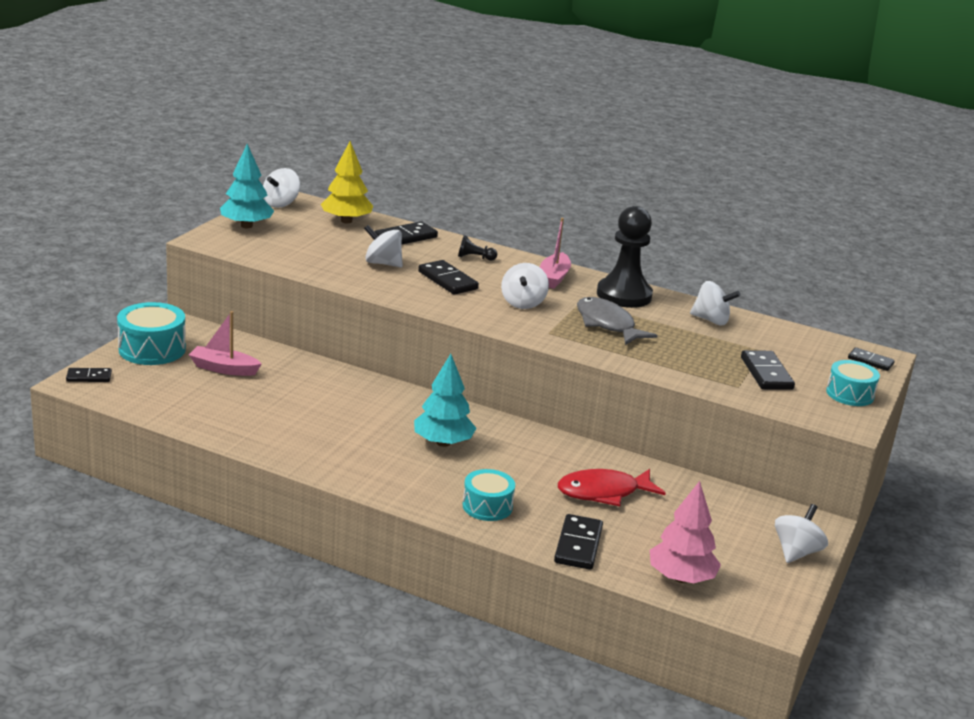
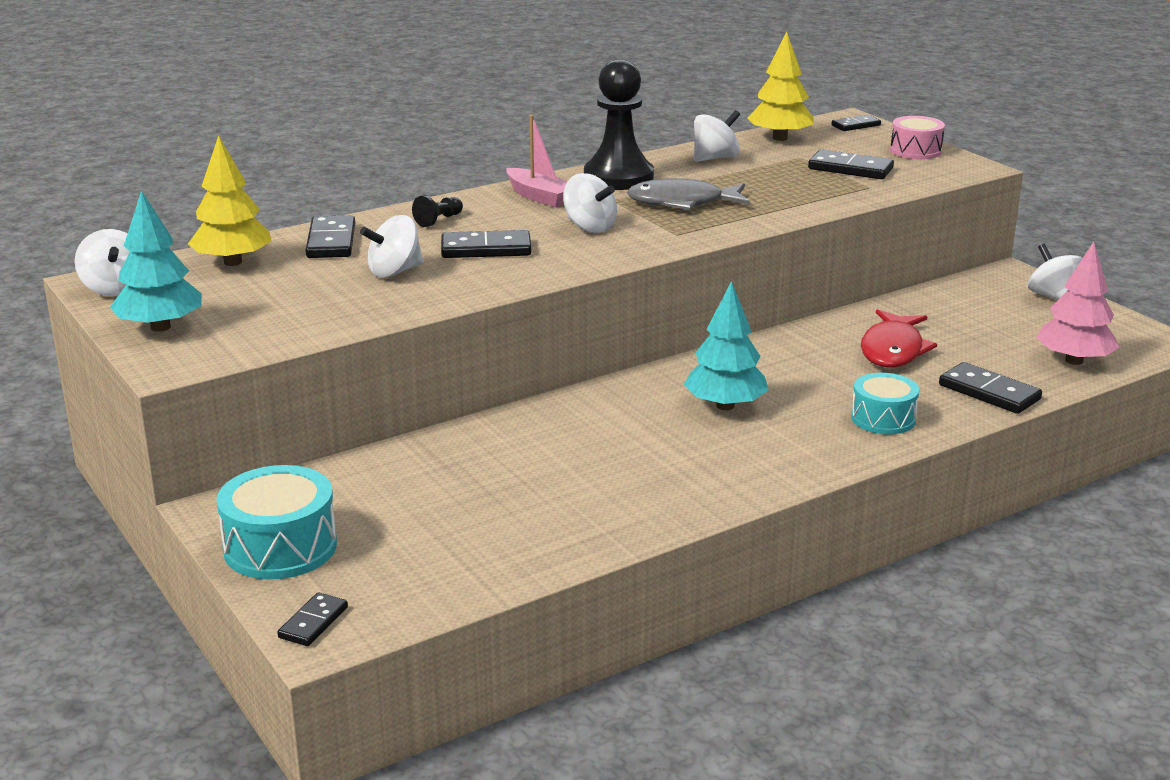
camera: 55 degrees left, 0 degrees up
pink boat [189,311,262,376] -> none
turquoise drum [826,360,880,406] -> pink drum [890,116,945,159]
none -> yellow tree [747,32,814,141]

